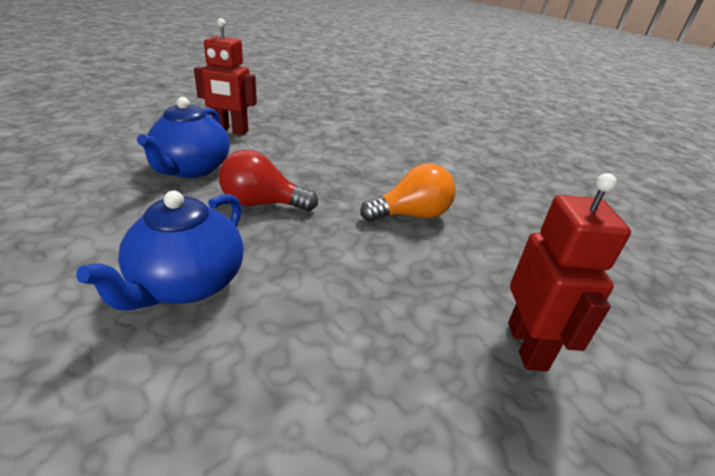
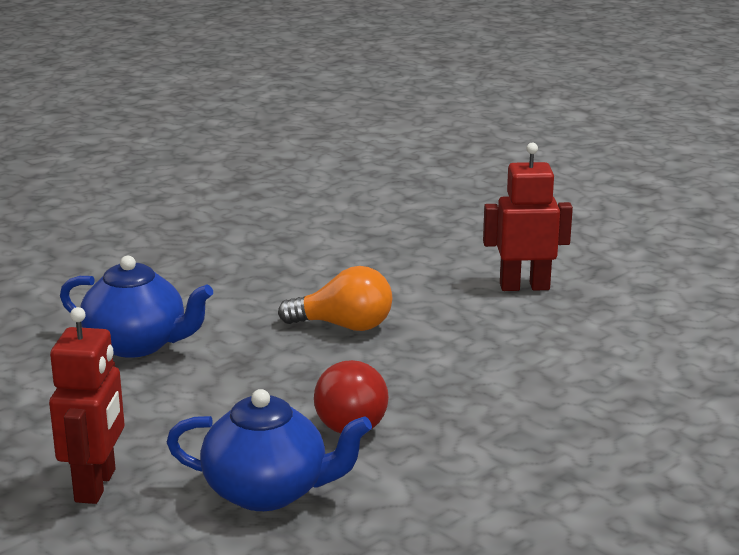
camera: 90 degrees left, 10 degrees down
blue teapot [76,191,244,311] -> blue teapot moved to [60,256,213,358]
orange light bulb [360,164,456,222] -> orange light bulb turned 120 degrees clockwise [278,266,392,331]

